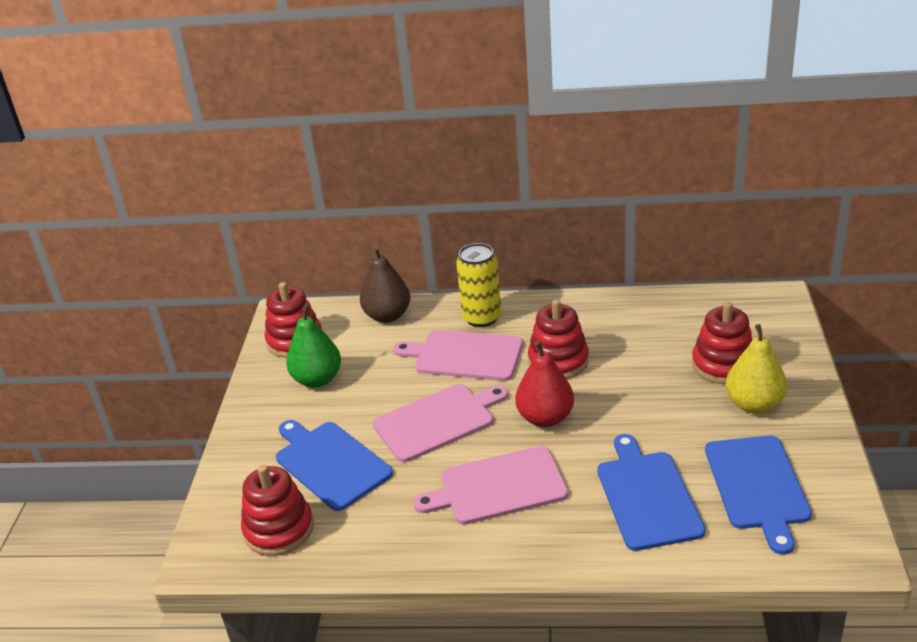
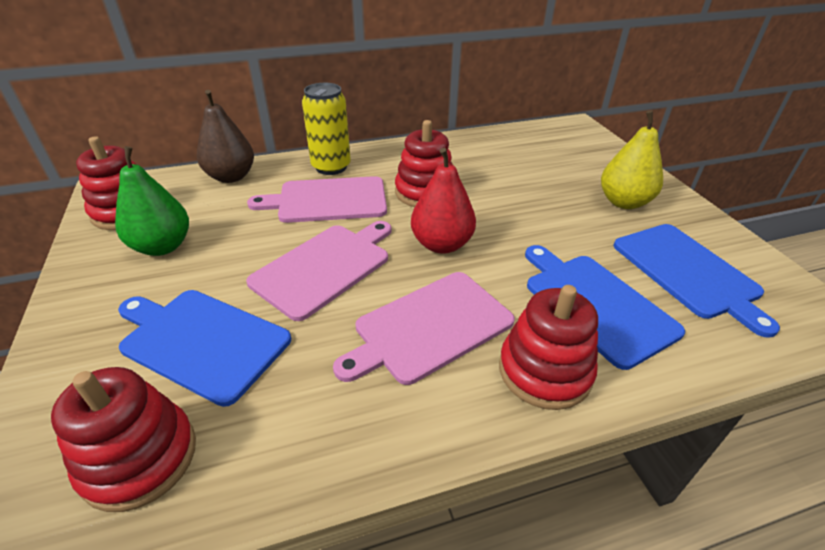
camera: 25 degrees left, 5 degrees up
red stacking toy [692,302,753,384] -> red stacking toy moved to [499,285,598,410]

